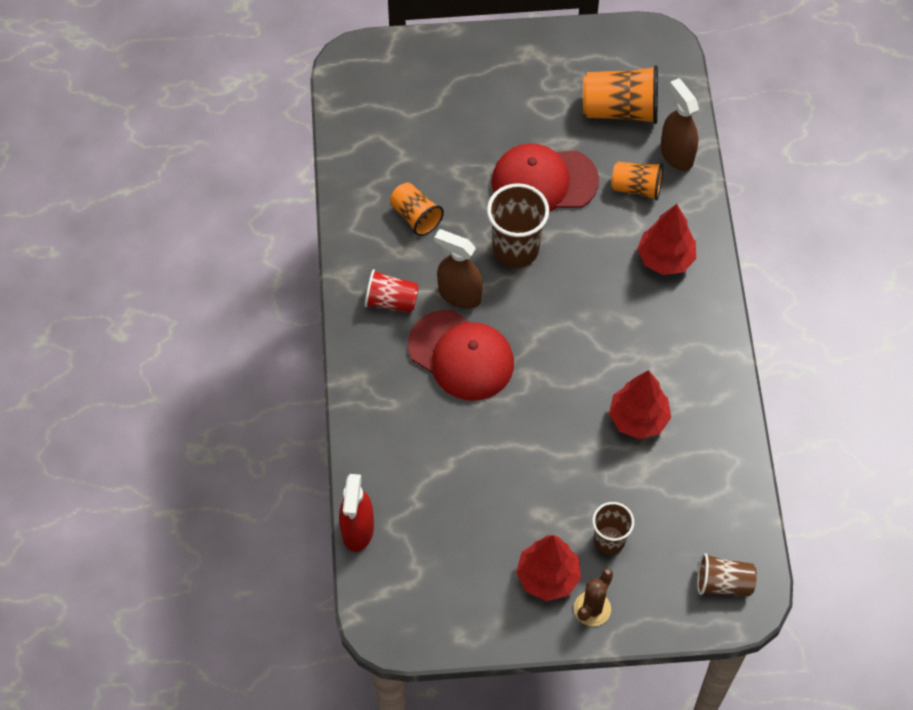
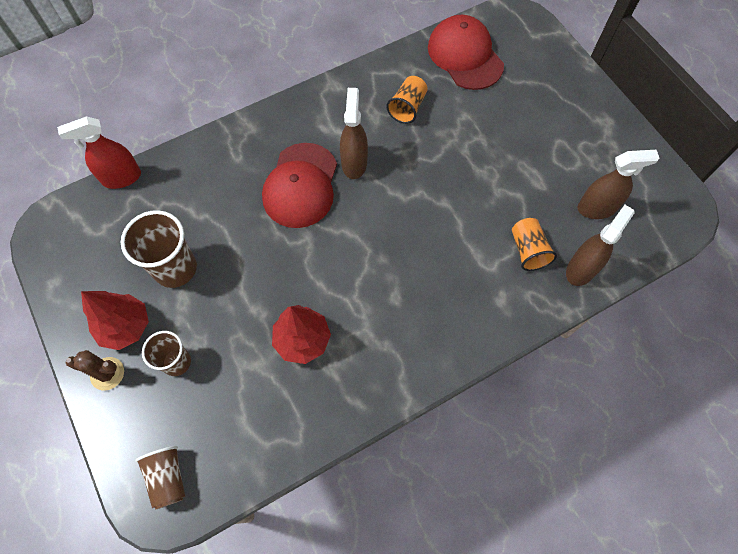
camera: 65 degrees right, 5 degrees up
red cup [365,269,419,313] -> none
brown cup [487,183,549,268] -> brown cup moved to [121,210,197,288]
red cap [492,143,599,212] -> red cap moved to [428,15,504,90]
orange cup [583,65,658,124] -> brown spray bottle [577,150,659,219]
red tree [637,204,696,275] -> none

